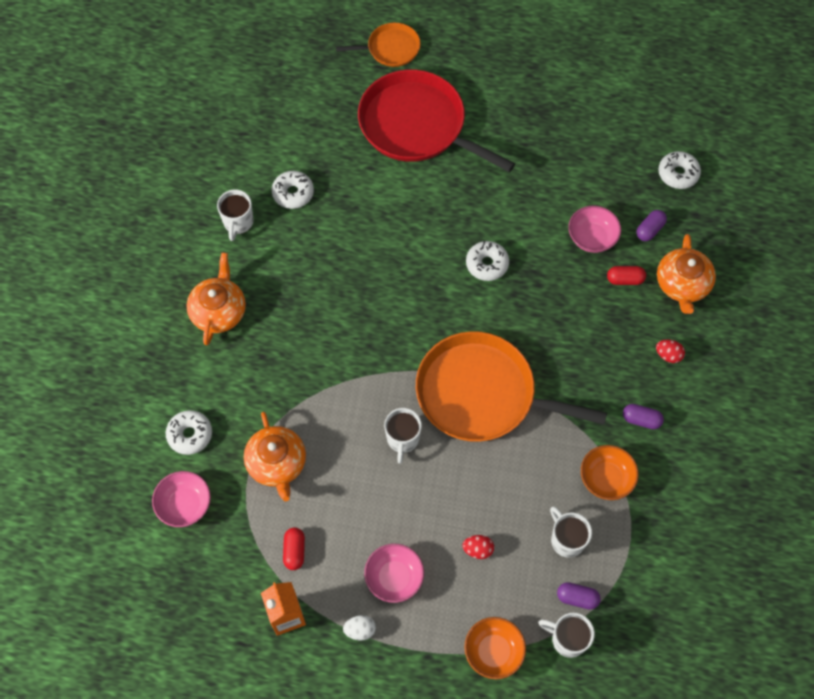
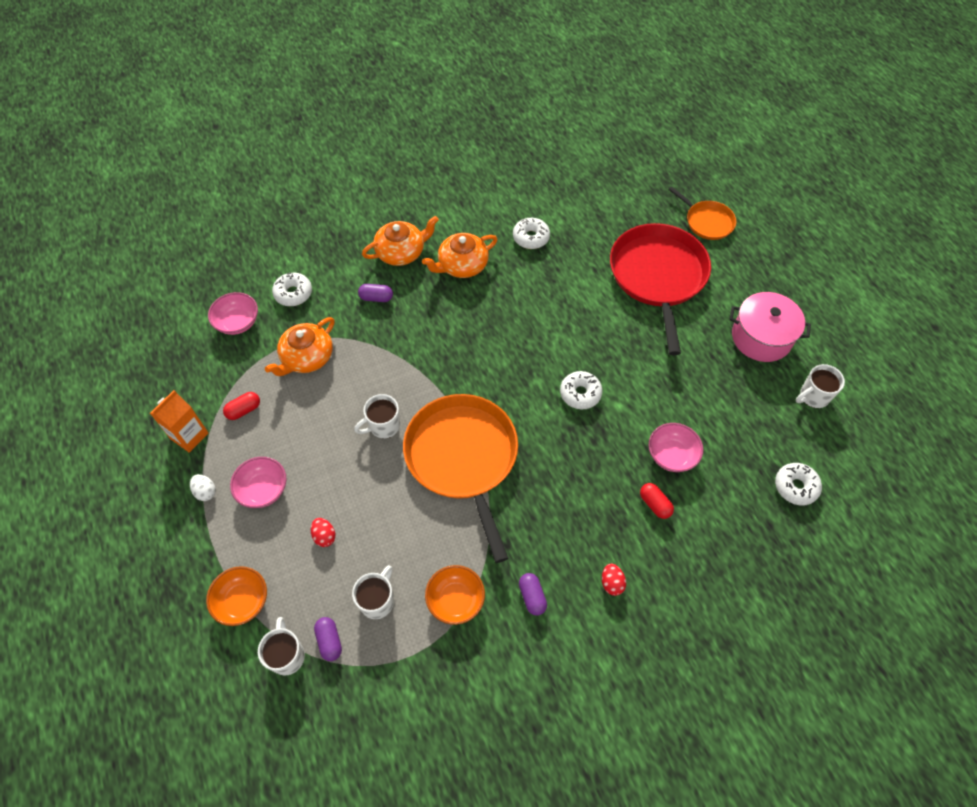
camera: 55 degrees right, 5 degrees down
white mug [217,190,253,241] -> white mug moved to [796,364,845,408]
purple capsule [636,210,667,241] -> purple capsule moved to [358,284,393,302]
orange teapot [657,234,716,314] -> orange teapot moved to [422,233,497,278]
none -> pink pot [730,292,811,362]

